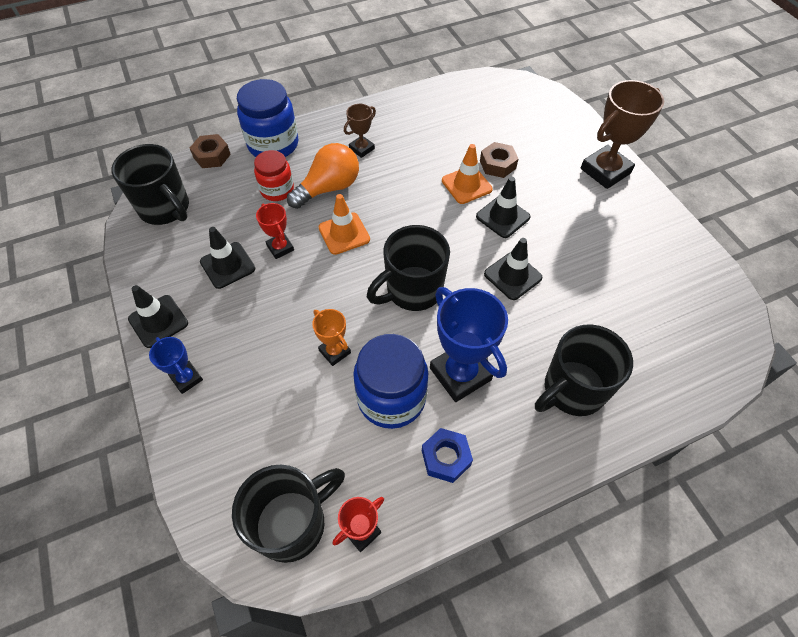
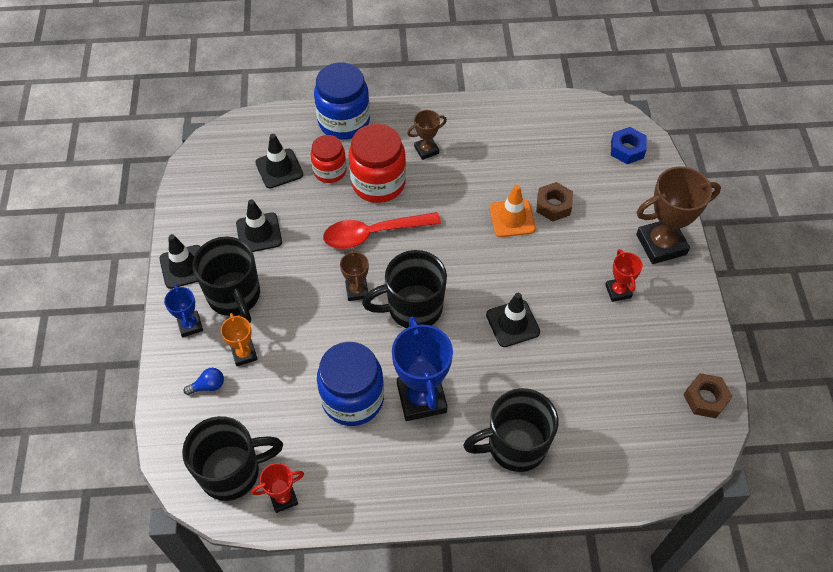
camera: 20 degrees right, 0 degrees up
black mug [111,144,189,225] -> black mug moved to [192,237,260,323]
brown nut [190,134,231,168] -> brown nut moved to [684,373,733,418]
red trophy [256,203,294,259] -> red trophy moved to [605,249,643,302]
orange light bulb [287,143,359,209] -> red jar [348,124,406,203]
orange trophy [312,309,351,366] -> orange trophy moved to [221,313,258,366]
orange traffic cone [319,194,370,255] -> red spoon [323,212,441,249]
blue nut [422,428,473,483] -> blue nut moved to [611,127,646,164]
black traffic cone [476,177,530,238] -> black traffic cone moved to [255,134,303,188]
none -> blue light bulb [183,368,224,395]
none -> brown trophy [340,249,369,301]

